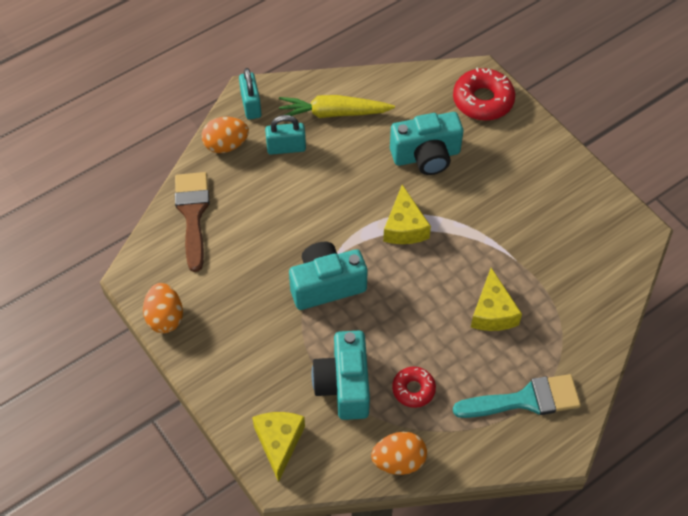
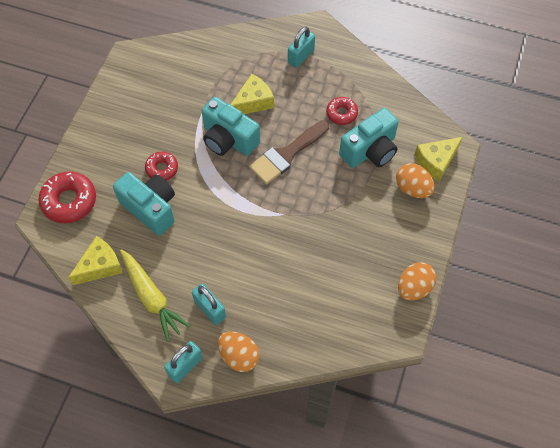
camera: 125 degrees left, 5 degrees up
brown brush [175,172,210,272] -> brown brush moved to [249,120,329,184]
turquoise camera [289,242,368,310] -> turquoise camera moved to [202,97,260,156]
orange egg [371,432,427,475] -> orange egg moved to [396,163,435,198]
yellow cheese [383,185,431,244] -> yellow cheese moved to [68,236,123,285]
turquoise brush [453,374,581,418] -> turquoise padlock [288,27,315,68]
none -> red donut [145,151,178,180]

